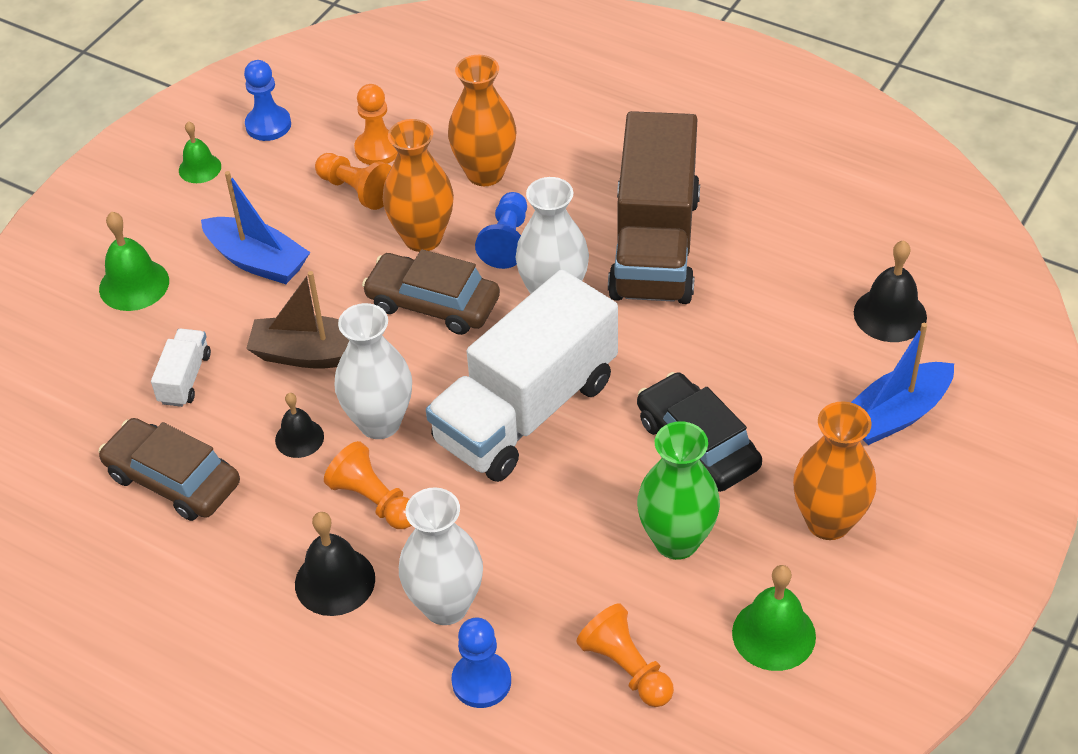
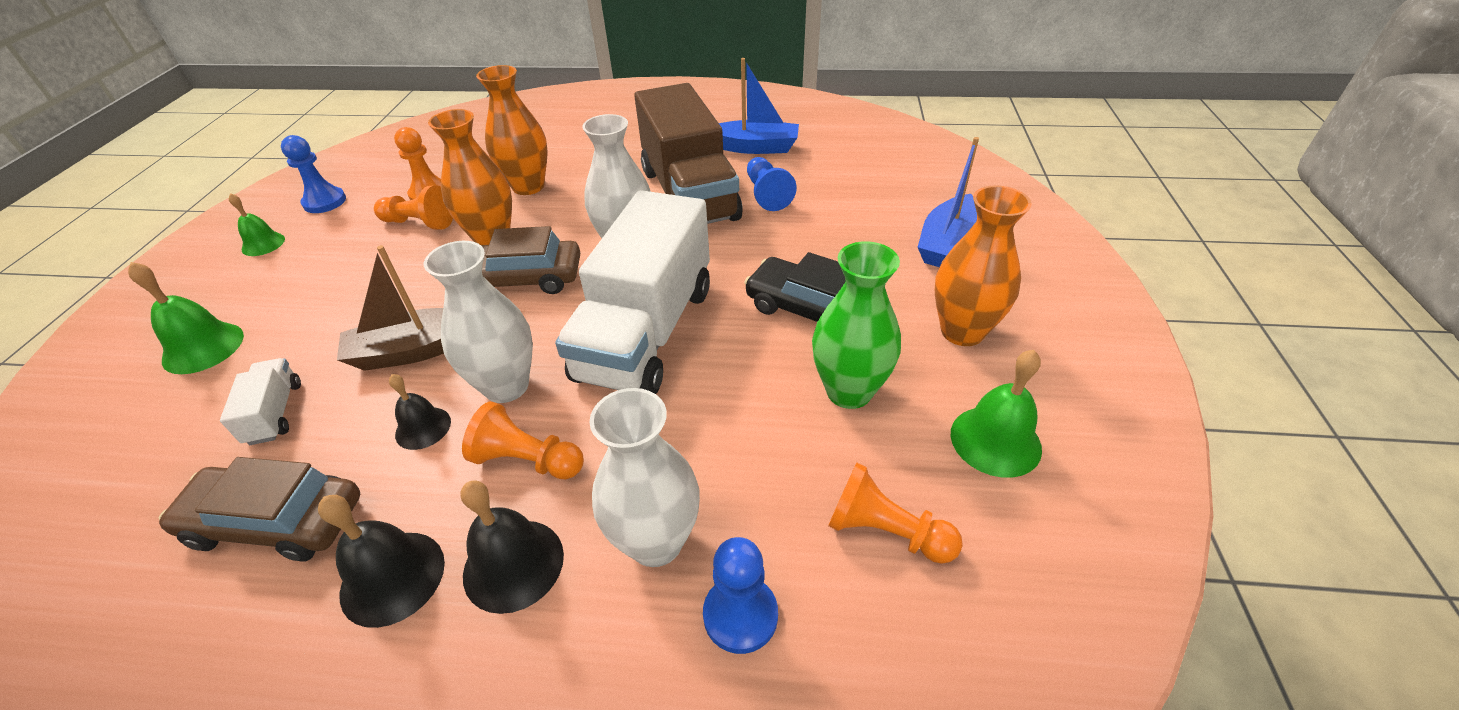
camera: 25 degrees left, 5 degrees down
blue boat [201,171,310,284] -> blue boat moved to [719,58,799,154]
blue pawn [475,192,527,269] -> blue pawn moved to [747,157,797,211]
black bell [854,240,927,342] -> black bell moved to [318,495,445,628]

